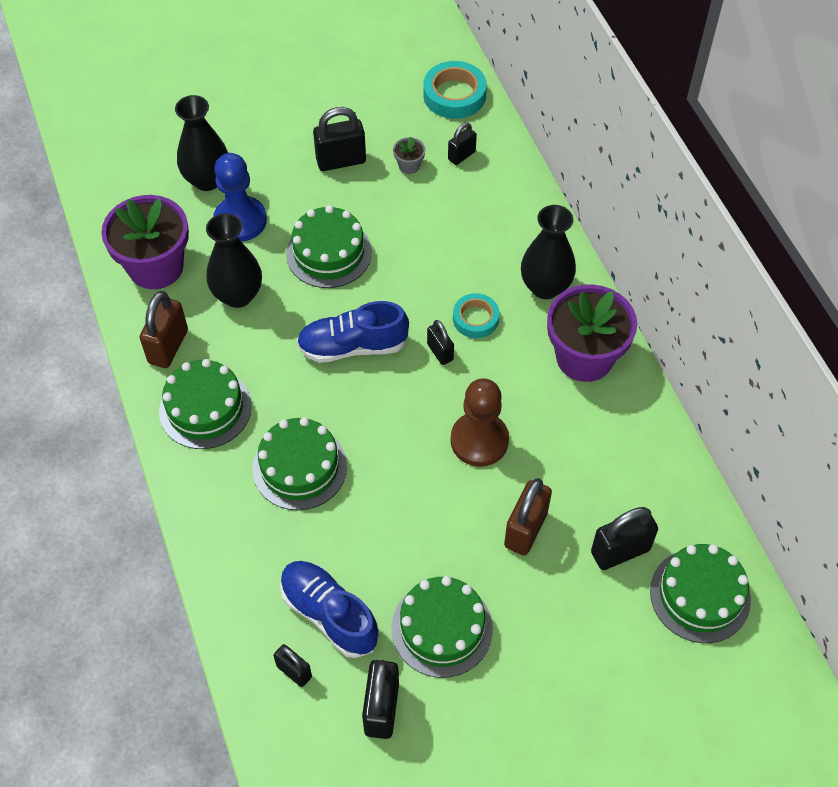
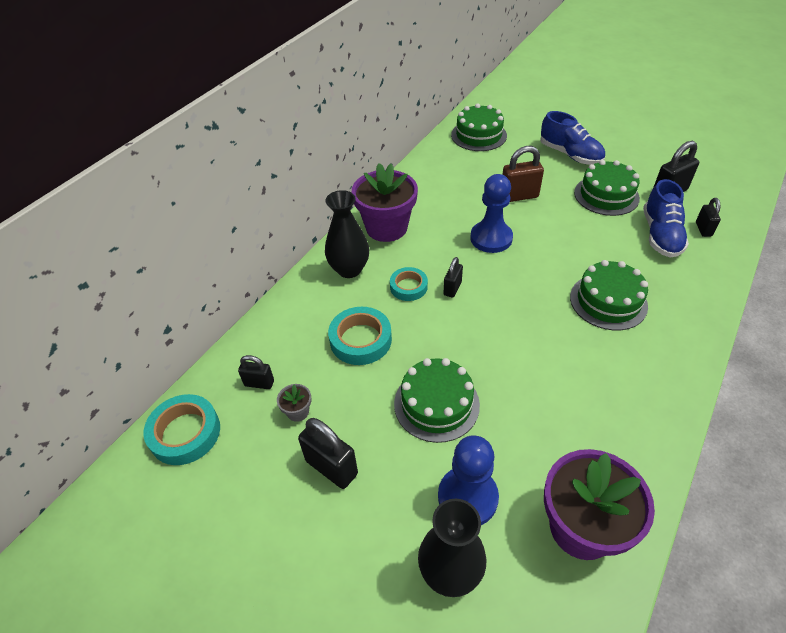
camera: 125 degrees left, 10 degrees down
brown padlock [139,291,188,368] -> none
green cake [159,359,252,449] -> none
black vase [206,213,262,308] -> none
blue shoe [297,301,409,363] -> blue shoe moved to [540,111,605,165]
brown pawn [451,378,509,467] -> blue pawn [470,174,513,253]
black padlock [591,507,658,570] -> none
none -> turquoise tape [328,307,392,365]

